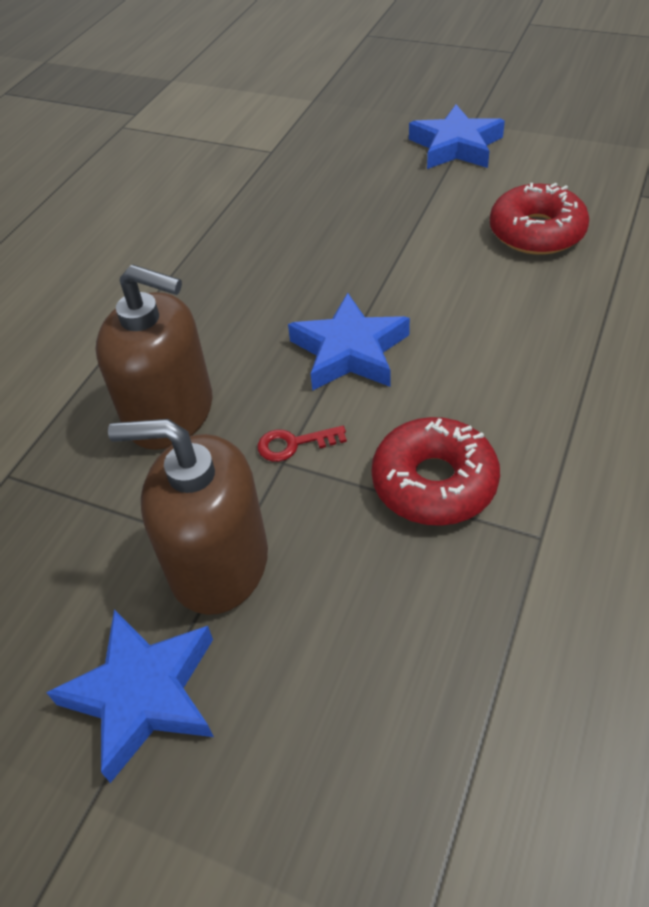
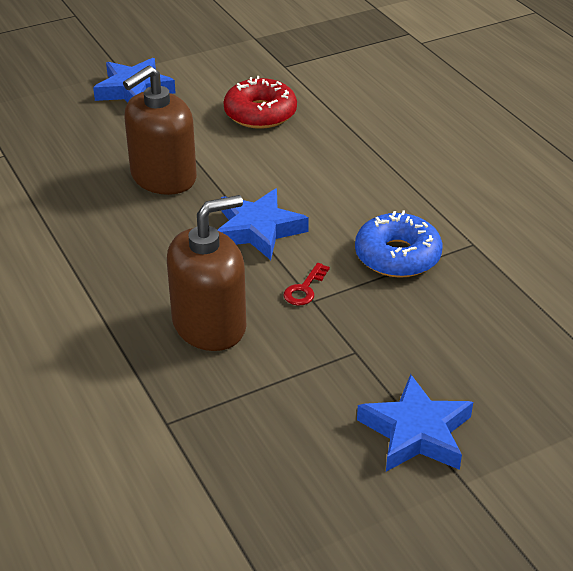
camera: 55 degrees left, 10 degrees down
brown soap dispenser [108,419,268,615] -> brown soap dispenser moved to [123,66,197,195]
red donut [372,417,500,526] -> blue donut [355,210,443,278]

